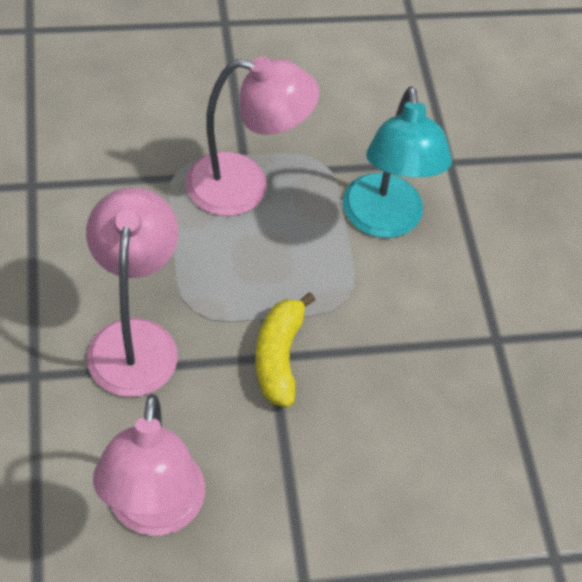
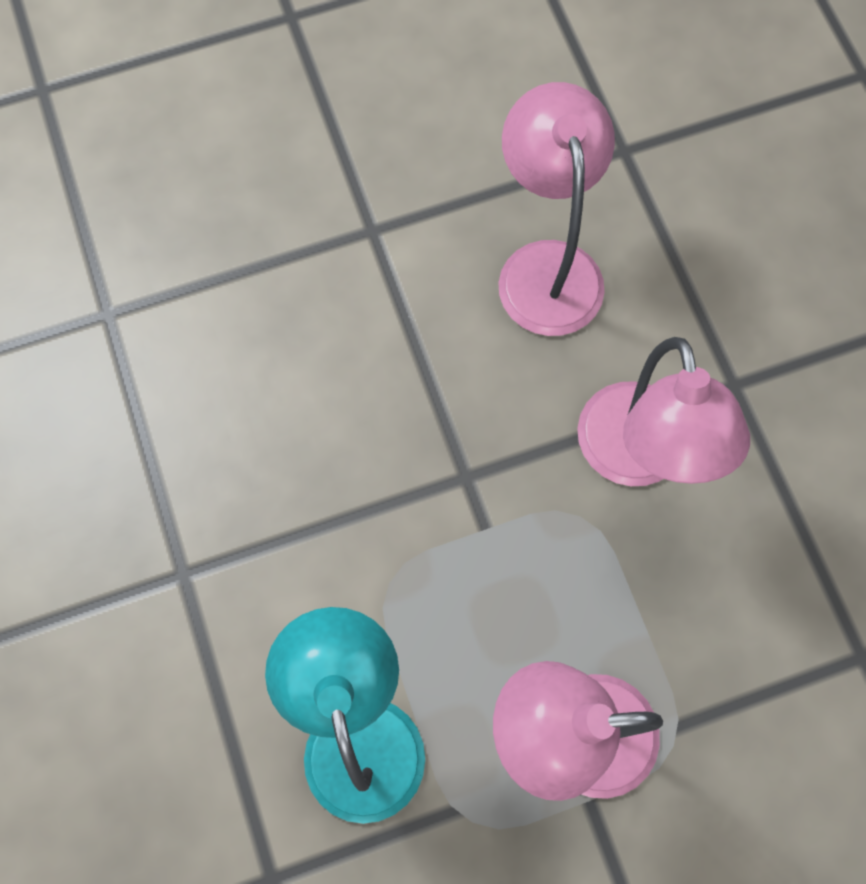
camera: 175 degrees right, 15 degrees up
yellow banana [255,292,315,407] -> none

